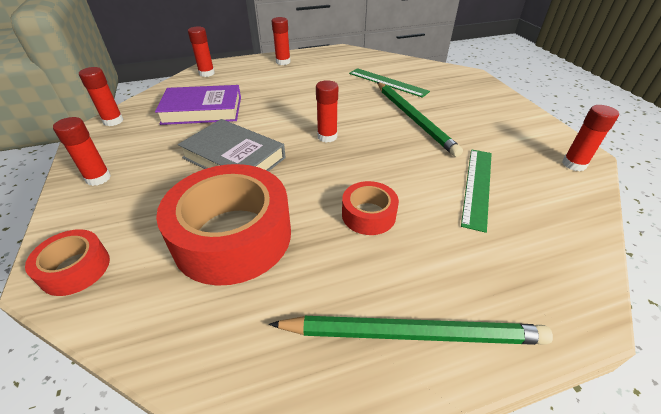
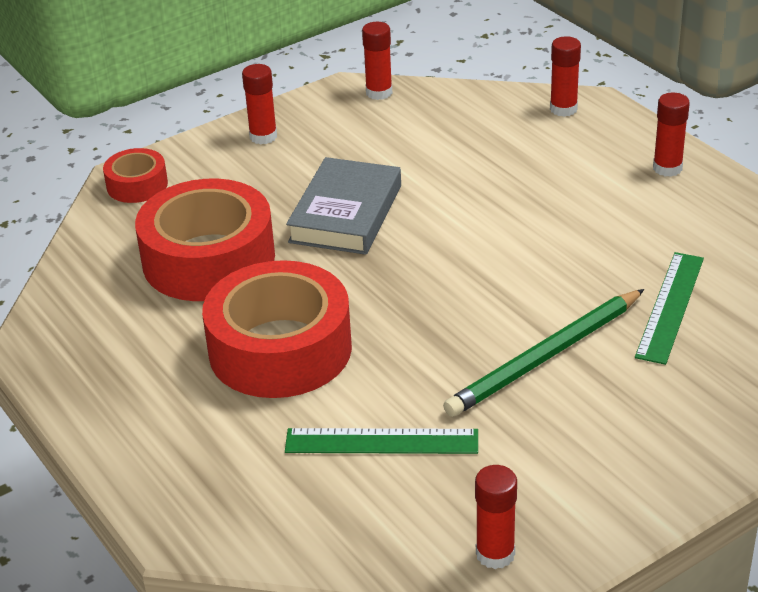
camera: 75 degrees right, 5 degrees down
purple book [155,85,241,125] -> none
green pencil [269,316,553,345] -> none
red glue stick [316,80,338,143] -> none
red tape [342,181,399,235] -> red tape [202,260,352,398], size x2.03

